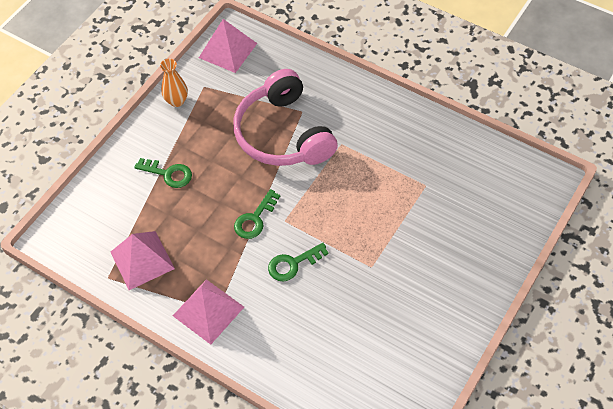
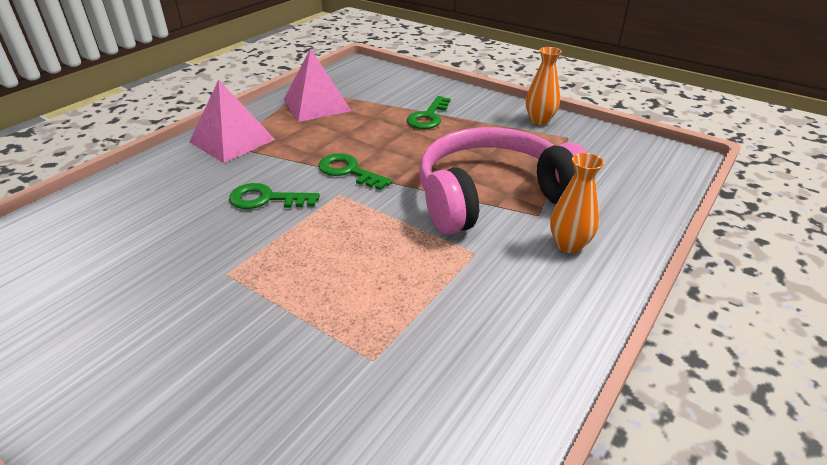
camera: 90 degrees right, 20 degrees down
pink pyramid [199,19,257,73] -> none
green key [268,243,329,281] -> green key turned 60 degrees counterclockwise [229,183,320,209]
none -> orange vase [550,153,604,253]

